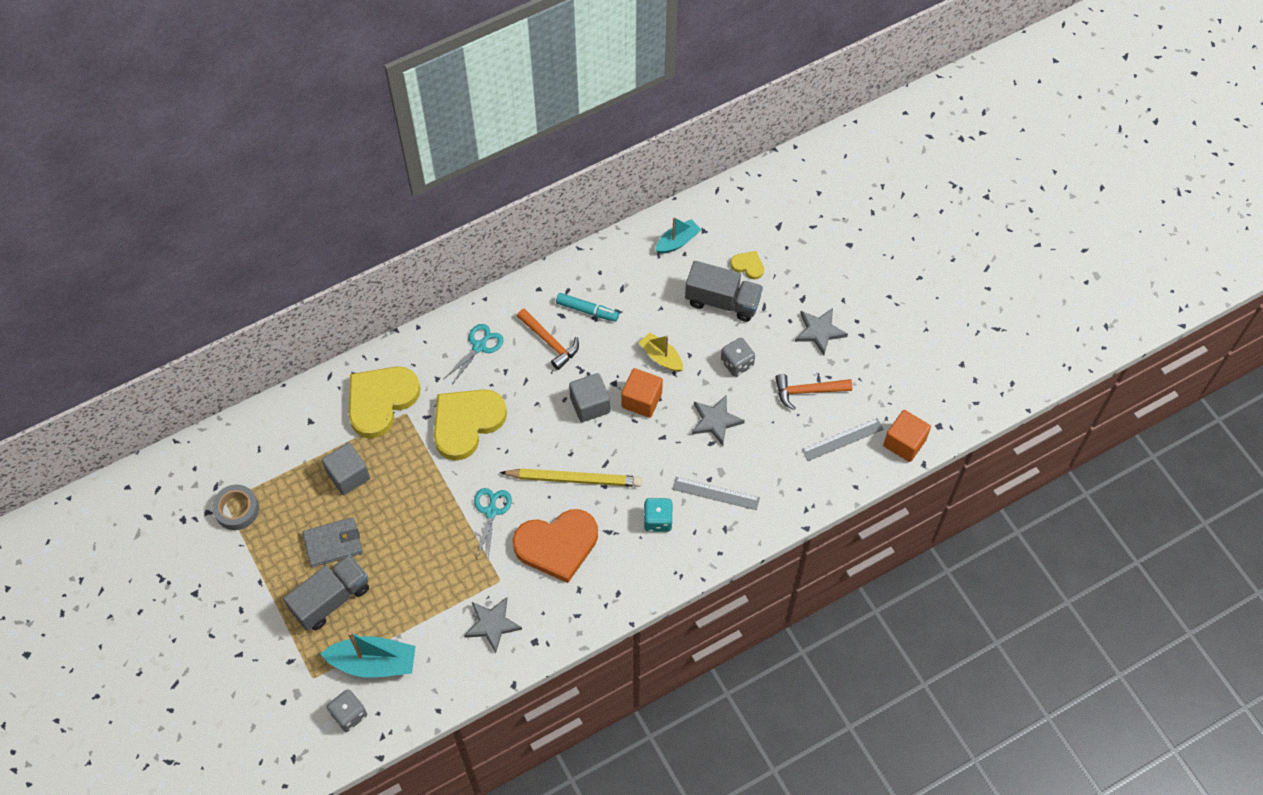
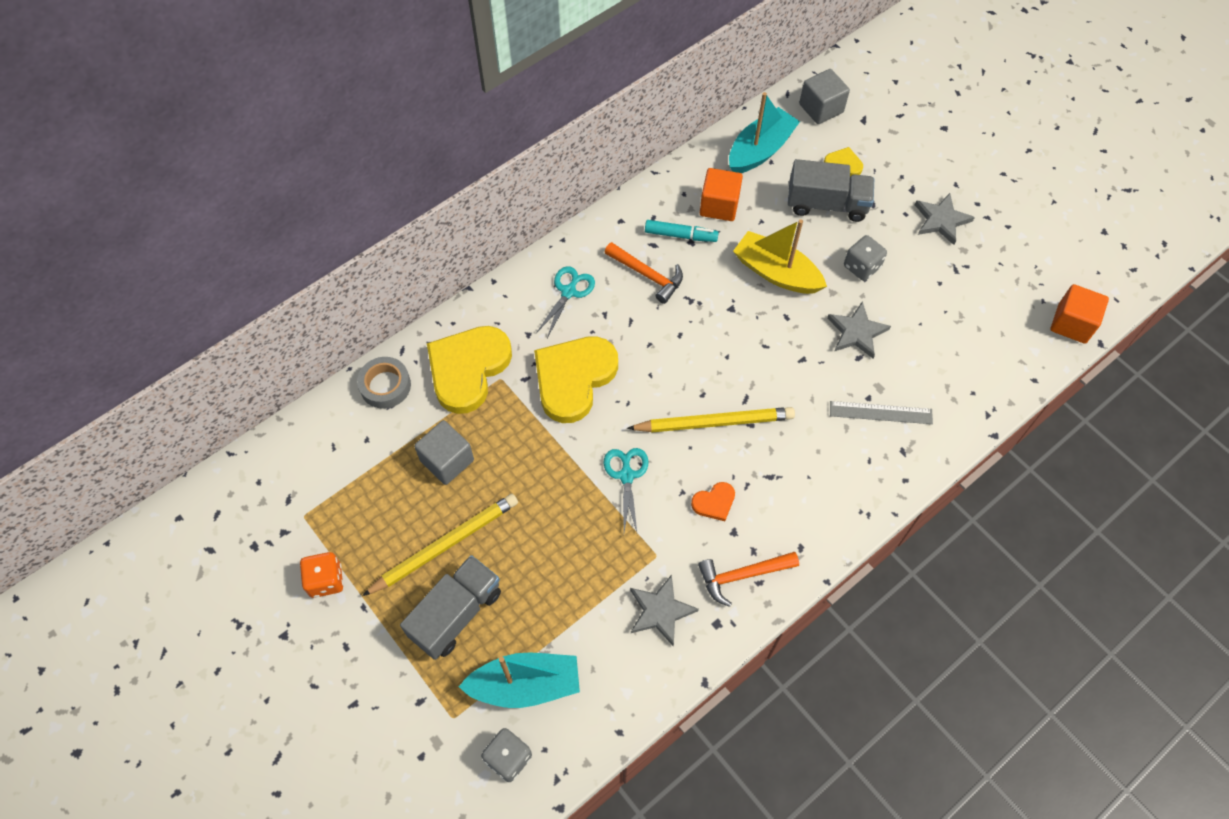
camera: 10 degrees left, 0 degrees up
grey tape [212,485,259,530] -> grey tape moved to [357,357,411,409]
grey wallet [303,517,363,567] -> yellow pencil [362,494,518,596]
orange heart [513,509,598,583] -> orange heart [691,482,735,521], size x0.44
grey cube [569,373,610,422] -> grey cube moved to [799,69,850,124]
orange cube [621,368,663,418] -> orange cube moved to [700,168,743,221]
yellow boat [639,332,683,372] -> yellow boat [733,219,827,294], size x1.61
turquoise dice [644,498,673,532] -> none
turquoise boat [656,217,701,254] -> turquoise boat [729,92,800,173], size x1.61
orange hammer [775,374,852,410] -> orange hammer moved to [698,552,799,607]
grey ruler [802,418,884,461] -> none
none -> orange dice [300,552,343,598]

